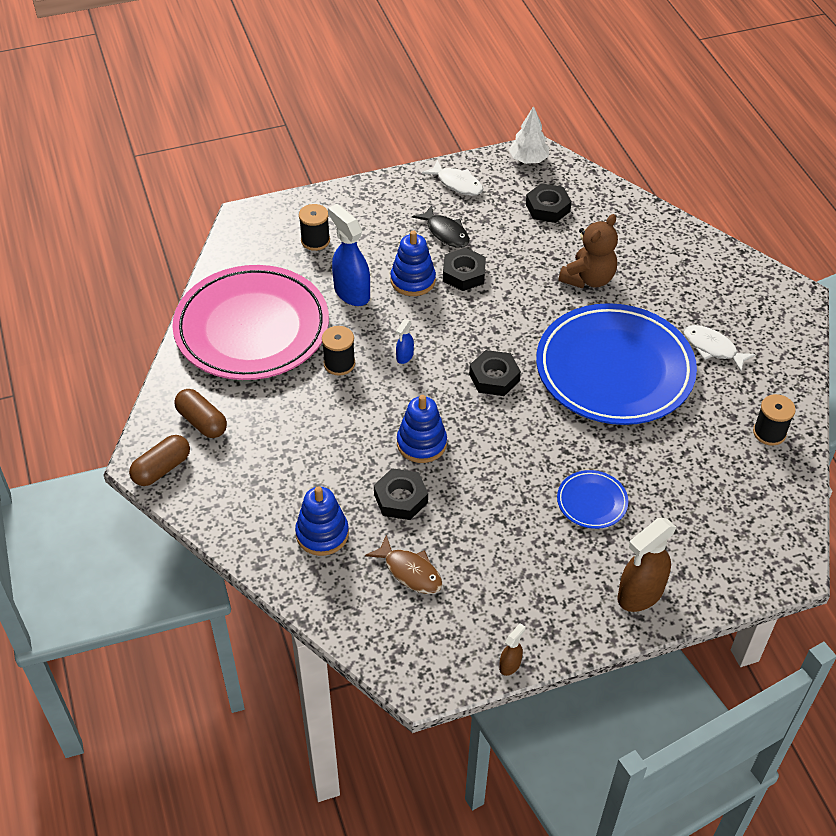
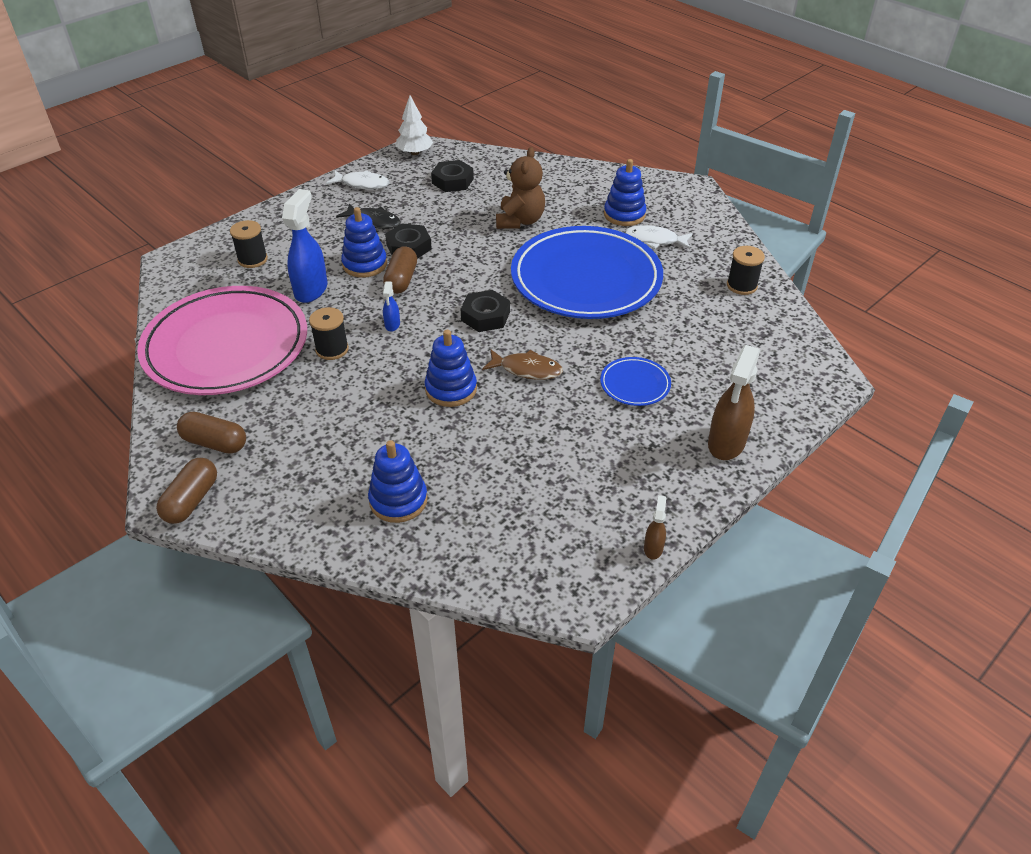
camera: 25 degrees left, 5 degrees down
blue spray bottle [328,204,370,306] -> blue spray bottle turned 75 degrees clockwise [282,189,327,303]
brown fish [365,535,443,594] -> brown fish moved to [482,350,563,380]
black nut [374,468,428,520] -> none
none -> brown capsule [383,246,417,294]
none -> blue stacking toy [604,159,646,226]

